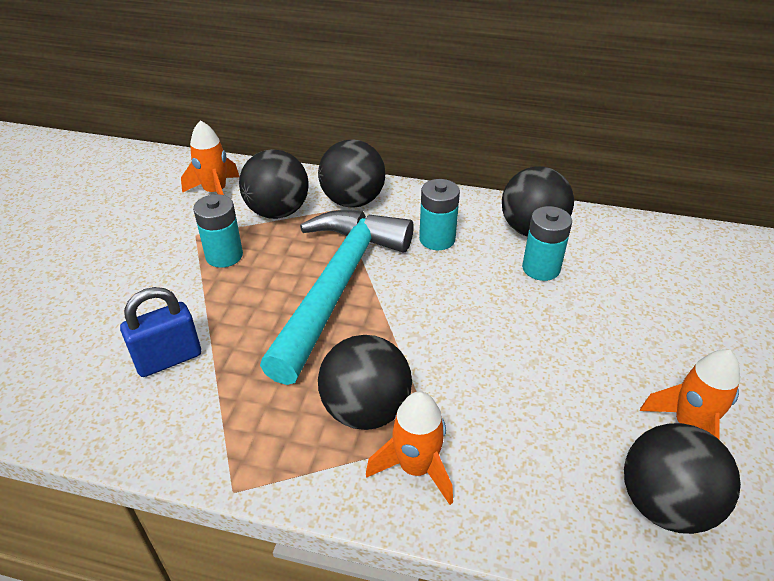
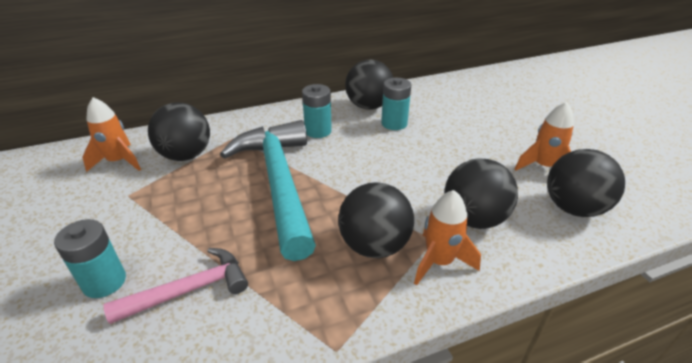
camera: 35 degrees left, 5 degrees down
blue padlock [120,287,201,377] -> pink hammer [103,248,248,324]
turquoise battery [193,194,243,268] -> turquoise battery moved to [54,219,126,298]
black ball [318,139,385,208] -> black ball moved to [444,158,518,229]

